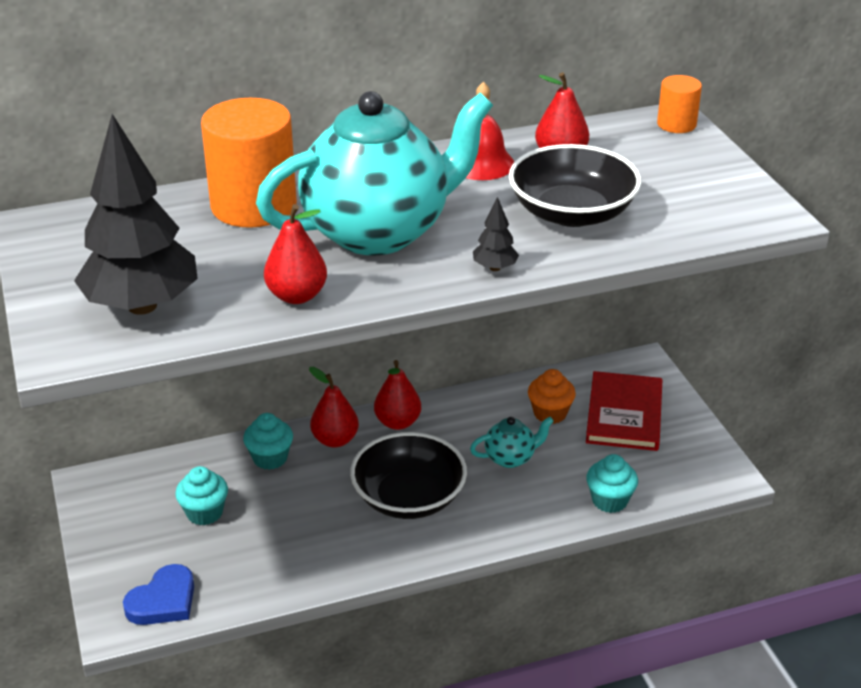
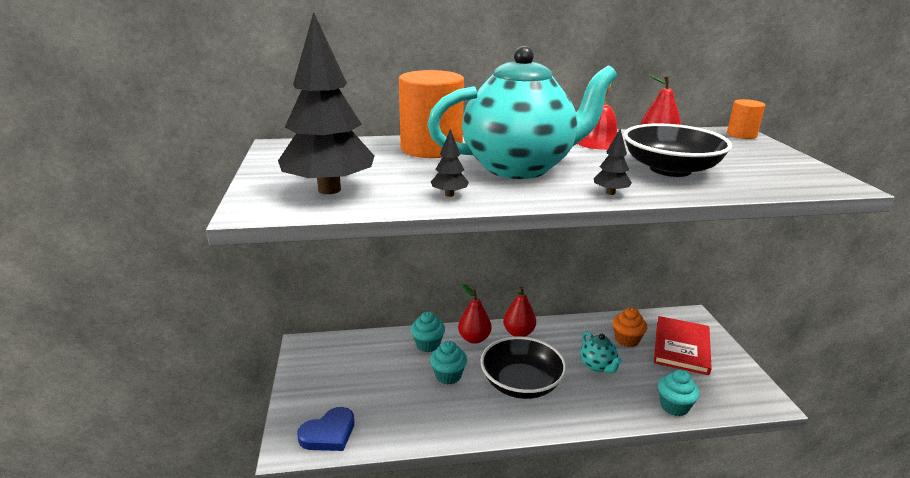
camera: 10 degrees right, 10 degrees down
turquoise cupcake [175,466,228,525] -> turquoise cupcake moved to [430,341,467,385]
red pear [264,204,327,304] -> black tree [431,129,469,197]
turquoise teapot [470,417,554,468] -> turquoise teapot turned 75 degrees clockwise [580,332,622,373]

